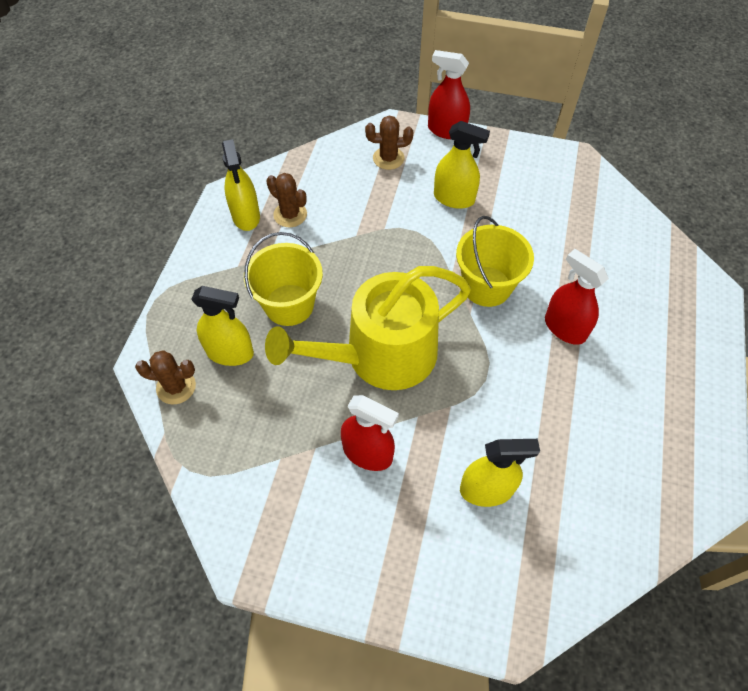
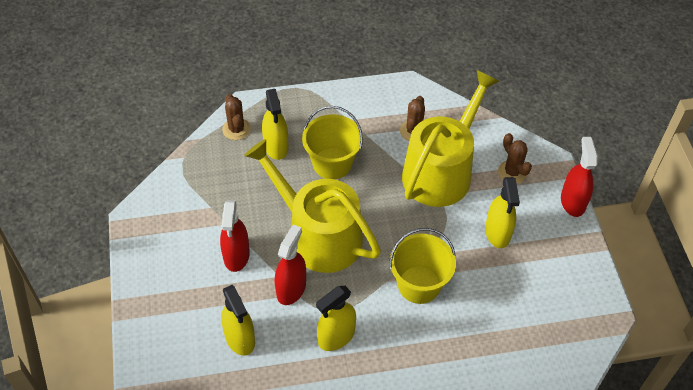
camera: 65 degrees right, 5 degrees down
yellow spray bottle [222,139,260,231] -> yellow spray bottle moved to [316,286,356,351]
red spray bottle [545,249,609,345] -> red spray bottle moved to [275,224,306,305]
none -> yellow watering can [402,70,499,207]

